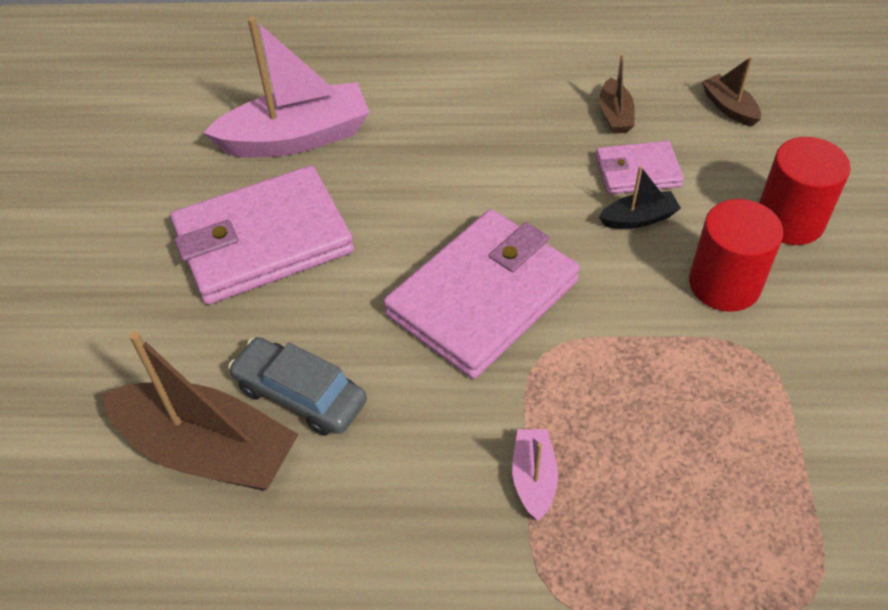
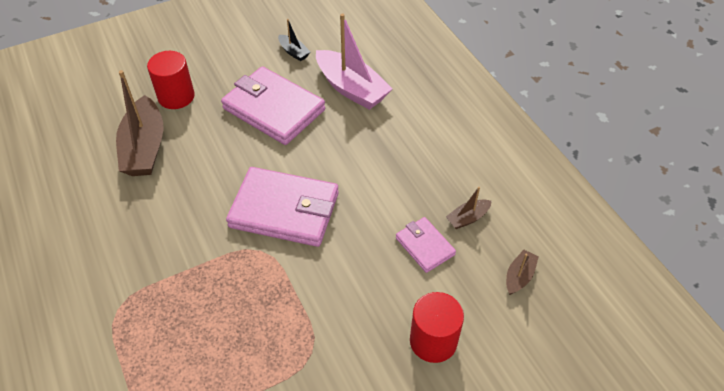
camera: 60 degrees right, 0 degrees up
grey car [228,337,367,436] -> none
pink boat [512,429,558,521] -> none
black boat [599,166,681,229] -> black boat moved to [278,19,310,61]
red cylinder [689,199,783,312] -> red cylinder moved to [147,51,195,109]

